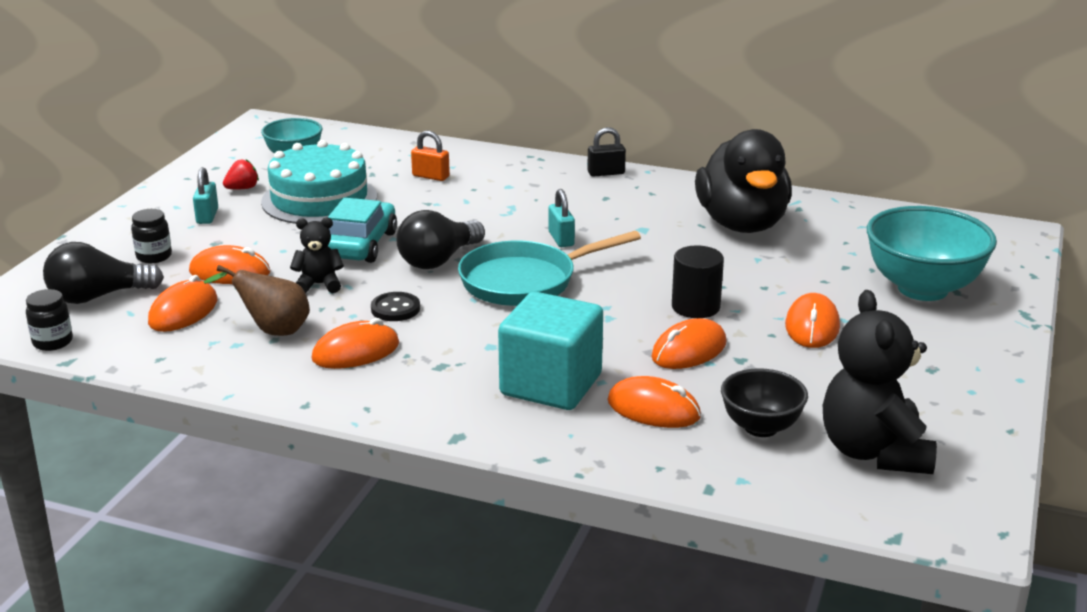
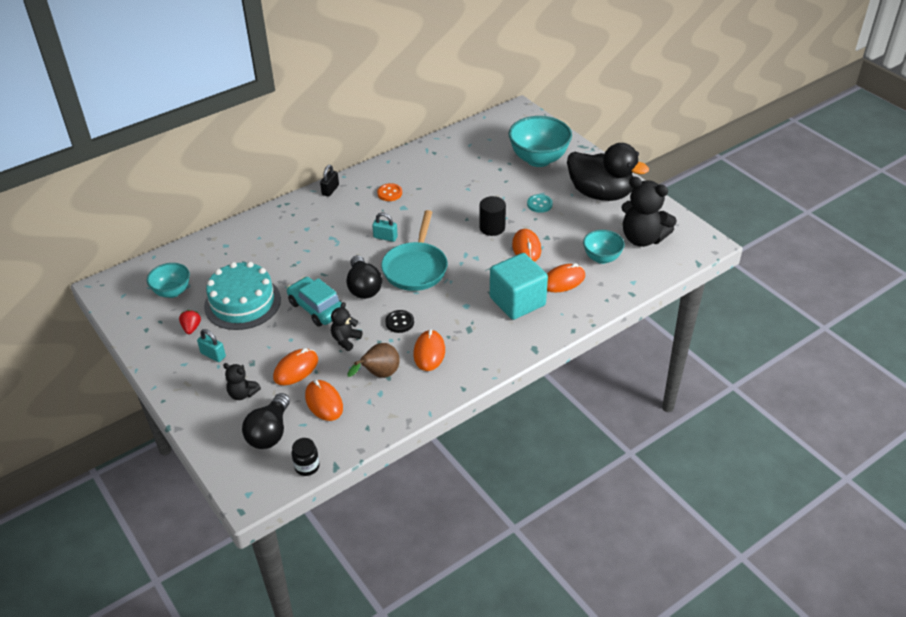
camera: 55 degrees left, 15 degrees up
black jar [131,209,172,263] -> black teddy bear [223,363,261,400]
orange padlock [411,131,450,181] -> none
black duck [695,129,792,233] -> black duck moved to [567,143,649,201]
black bowl [721,368,808,437] -> turquoise bowl [583,230,625,264]
orange mouse [785,293,840,348] -> turquoise button [527,194,553,213]
none -> orange button [377,183,402,201]

